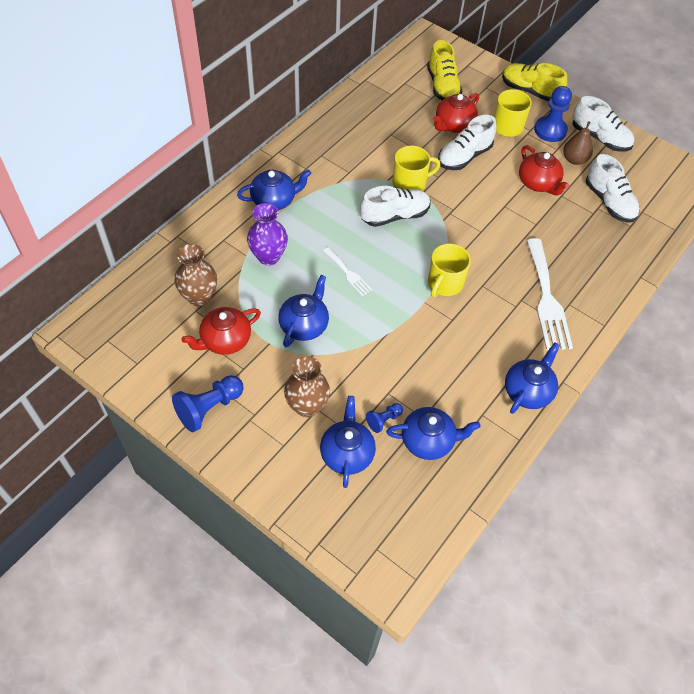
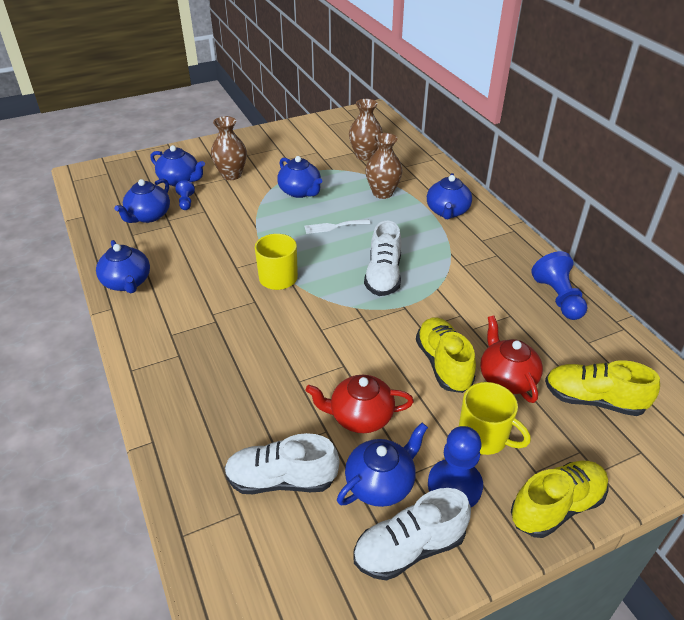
camera: 120 degrees right, 15 degrees down
blue pawn [172,375,244,432] -> blue pawn moved to [531,251,588,320]
red teapot [181,307,261,355] -> none
purple vase [247,203,288,266] -> brown vase [365,133,403,199]
yellow mug [393,145,440,191] -> none
white shoe [438,115,497,170] -> yellow shoe [416,317,476,393]
white fork [526,238,573,350] -> none
brown pear [563,121,593,165] -> blue teapot [337,423,428,507]

